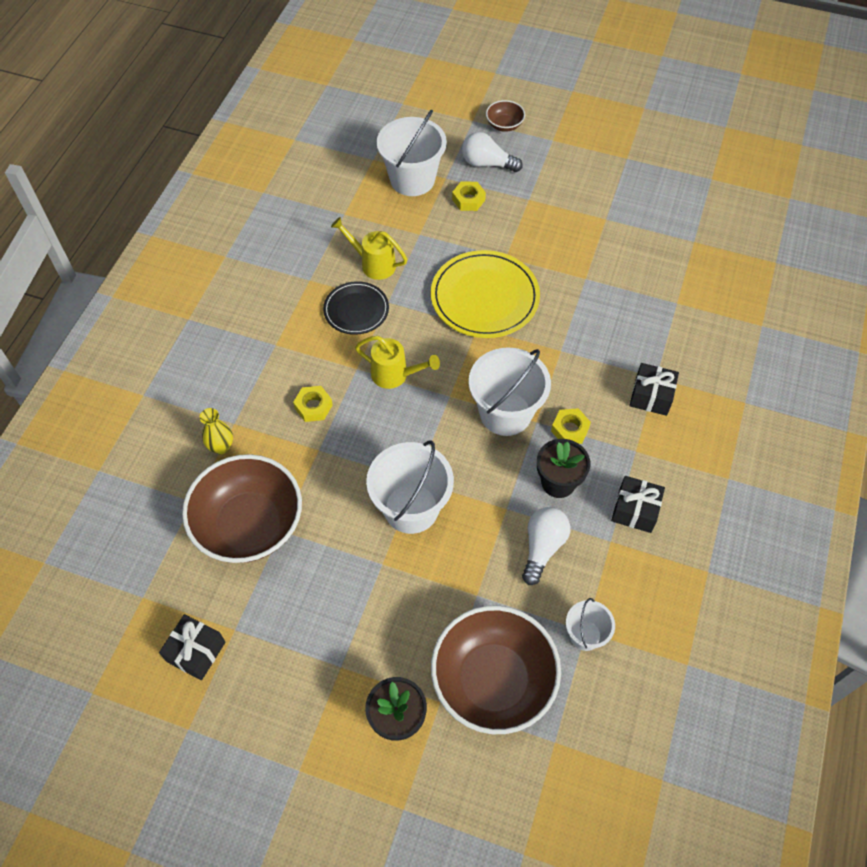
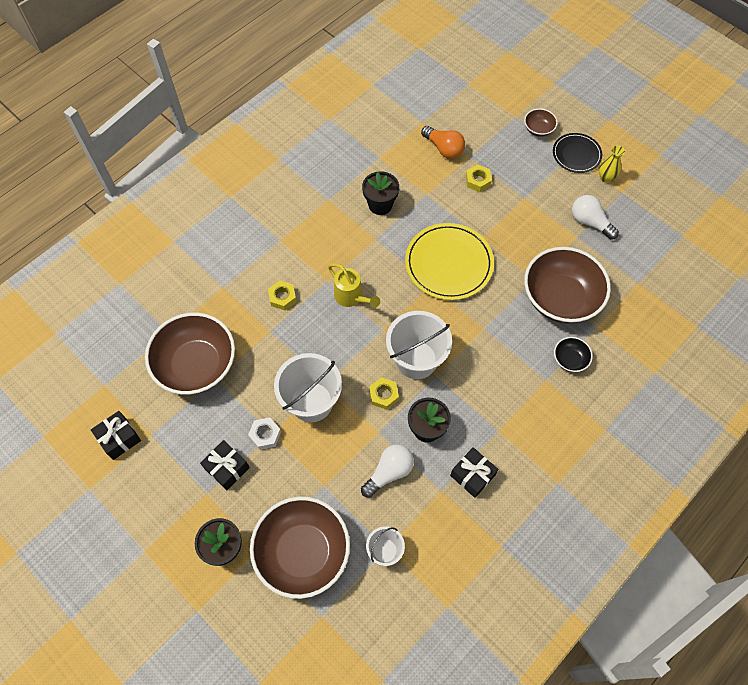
camera: 25 degrees right, 5 degrees up
yellow vase [200,408,233,454] -> yellow vase moved to [599,146,625,183]
black plate [323,281,389,335] -> black plate moved to [553,133,602,173]
yellow watering can [331,217,407,280] -> black flower pot [362,171,399,215]
white bucket [377,110,447,196] -> orange light bulb [421,126,465,159]
white light bulb [462,132,523,172] -> white light bulb moved to [572,195,619,240]
yellow nut [551,408,591,444] -> yellow nut moved to [369,377,399,410]
black gift [629,363,679,416] -> black gift moved to [200,440,250,490]
none -> white nut [248,418,281,450]
none -> brown bowl [524,247,611,323]
none -> black bowl [554,337,593,372]

